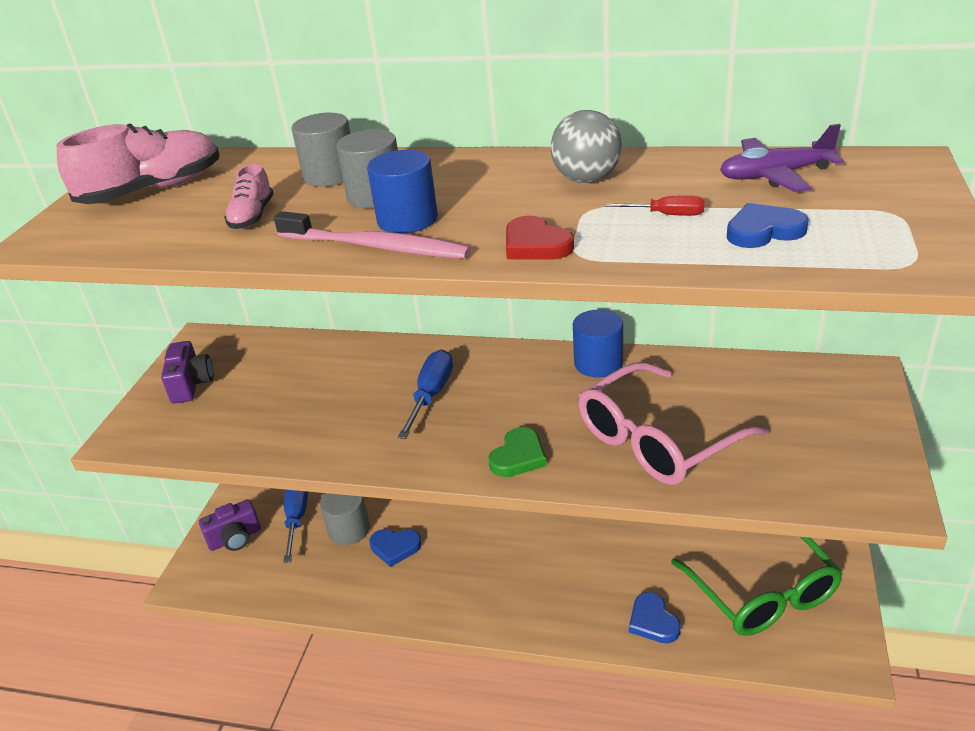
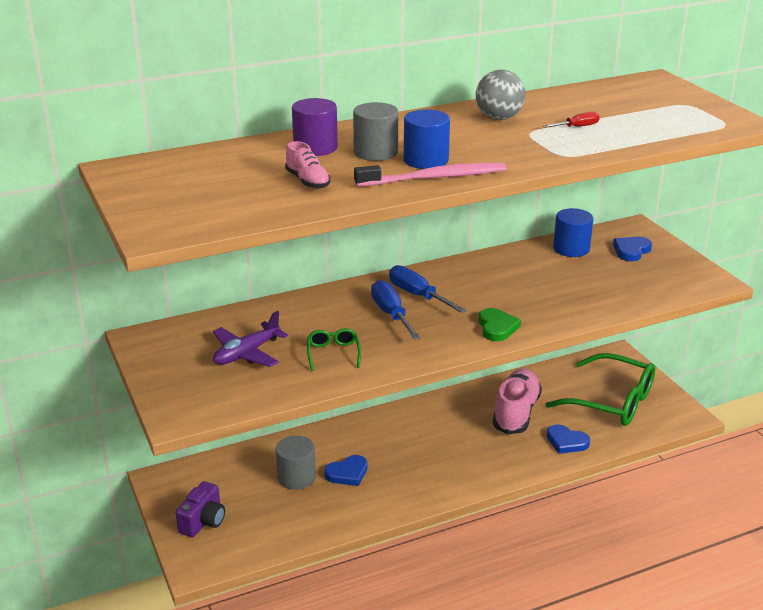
camera: 40 degrees left, 5 degrees down
pink shoe [56,123,220,204] -> pink shoe moved to [493,369,542,434]
purple camera [161,341,214,404] -> none
blue screwdriver [284,490,308,563] -> blue screwdriver moved to [389,265,467,313]
grey cylinder [292,113,350,187] -> purple cylinder [292,98,338,156]
red heart [506,216,574,260] -> none
blue cylinder [573,309,623,378] -> blue cylinder moved to [553,208,594,257]
pink glasses [578,362,769,485] -> none
purple plane [720,124,844,192] -> purple plane moved to [213,311,288,367]
blue heart [727,203,809,248] -> blue heart moved to [613,237,652,262]
none -> green glasses [307,328,361,370]

